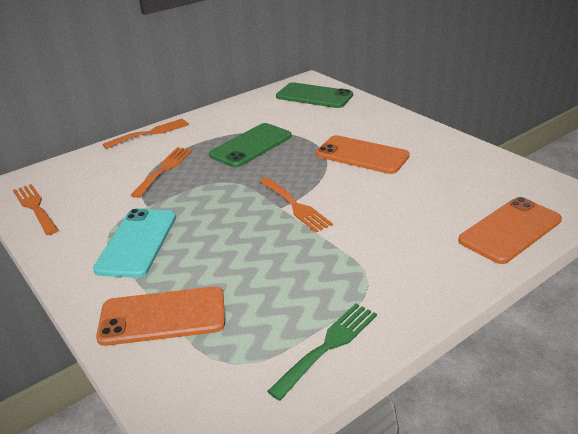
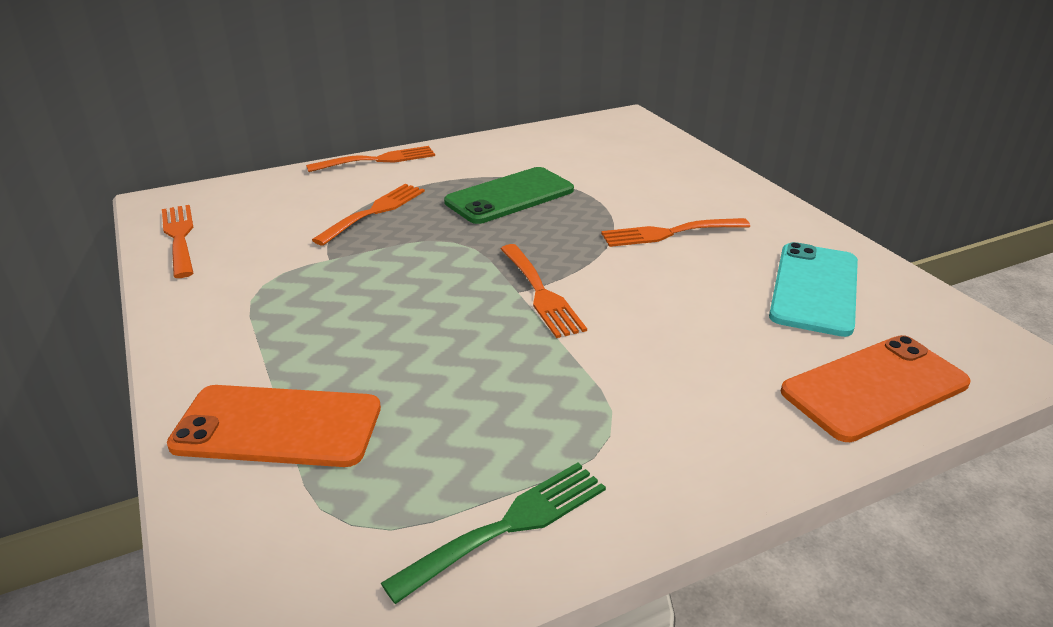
camera: 10 degrees right, 0 degrees up
turquoise phone [93,209,176,278] -> turquoise phone moved to [769,242,858,337]
green phone [276,82,353,108] -> none
orange phone [316,135,410,174] -> orange fork [601,218,750,247]

